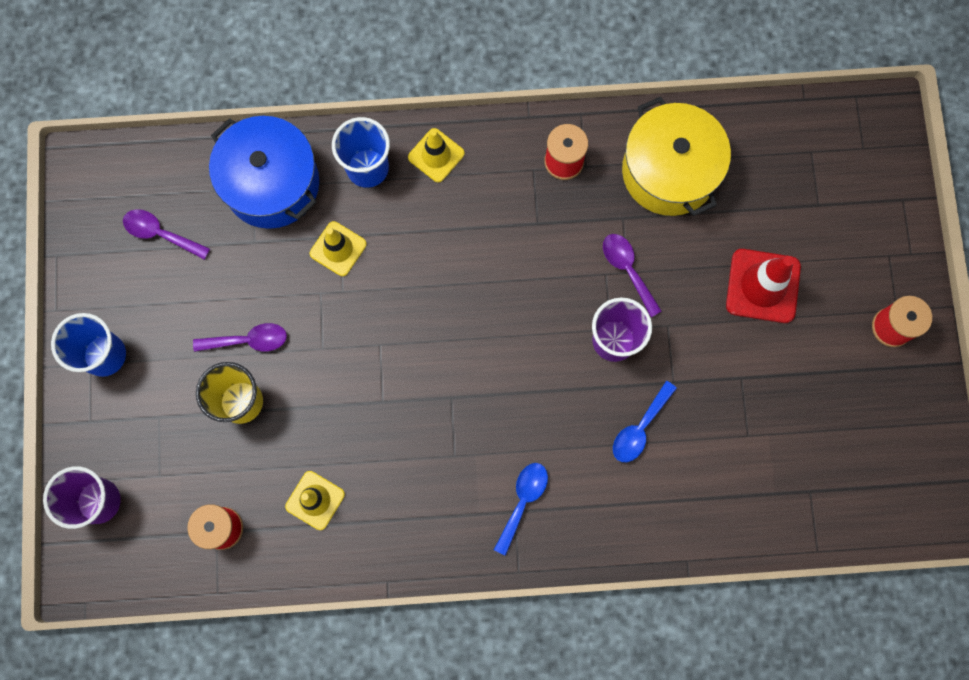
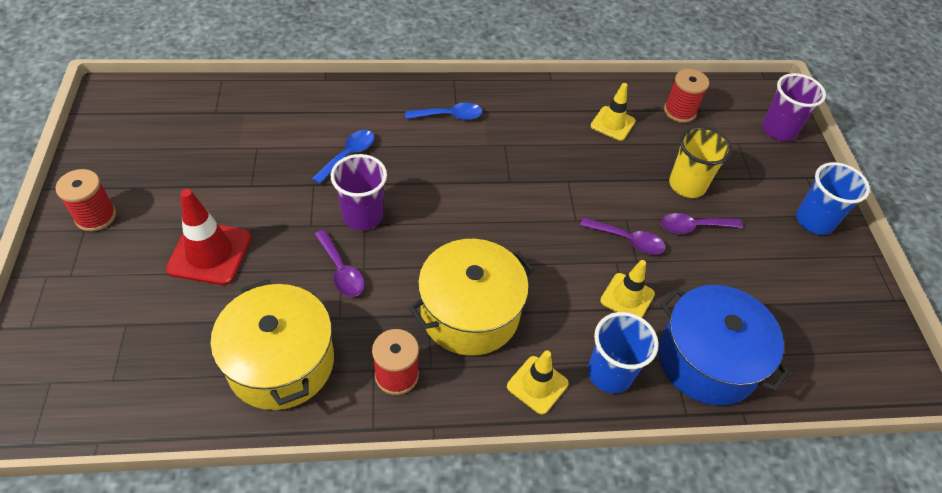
camera: 175 degrees right, 25 degrees down
purple spoon [123,209,210,260] -> purple spoon moved to [580,217,665,255]
blue spoon [494,463,548,556] -> blue spoon turned 120 degrees counterclockwise [405,103,483,120]
none -> yellow pot [409,239,534,356]

